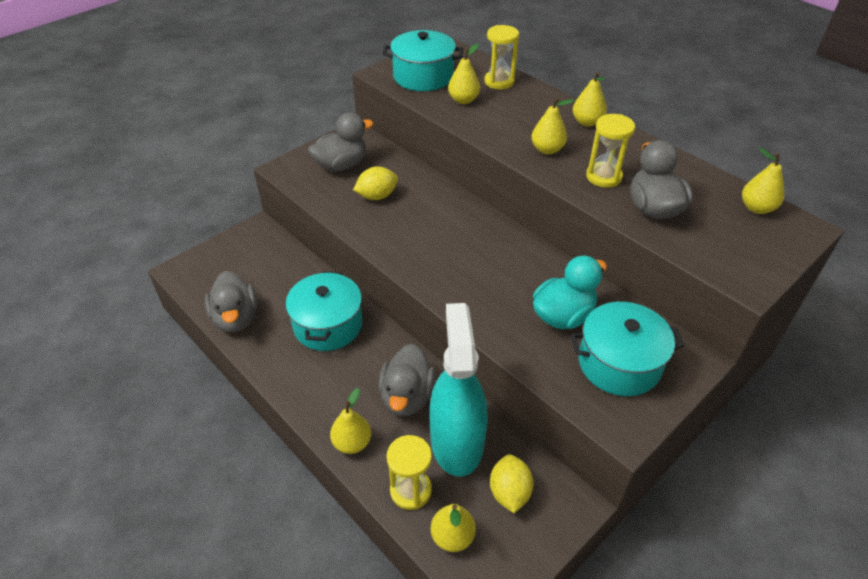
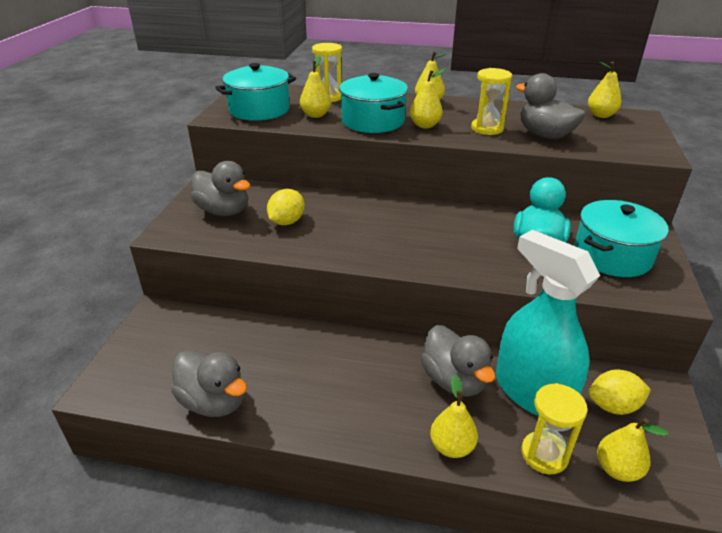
camera: 35 degrees left, 10 degrees down
turquoise pot [286,271,362,351] -> turquoise pot moved to [339,73,408,133]
grey duck [308,112,373,172] -> grey duck turned 105 degrees clockwise [191,161,250,216]
yellow lemon [490,454,534,513] -> yellow lemon turned 60 degrees counterclockwise [589,369,651,415]

